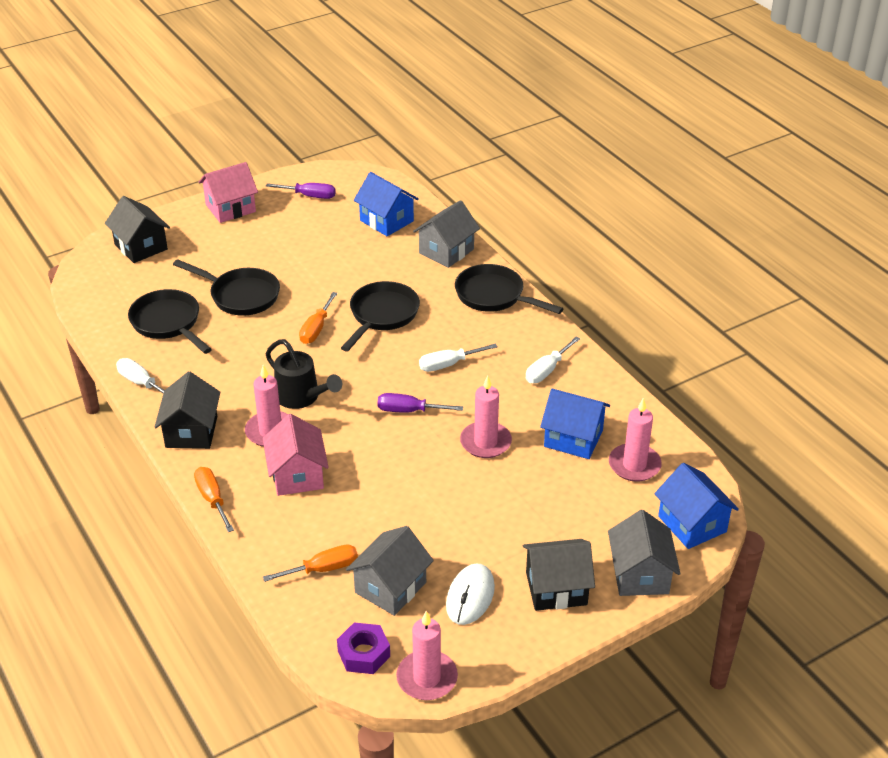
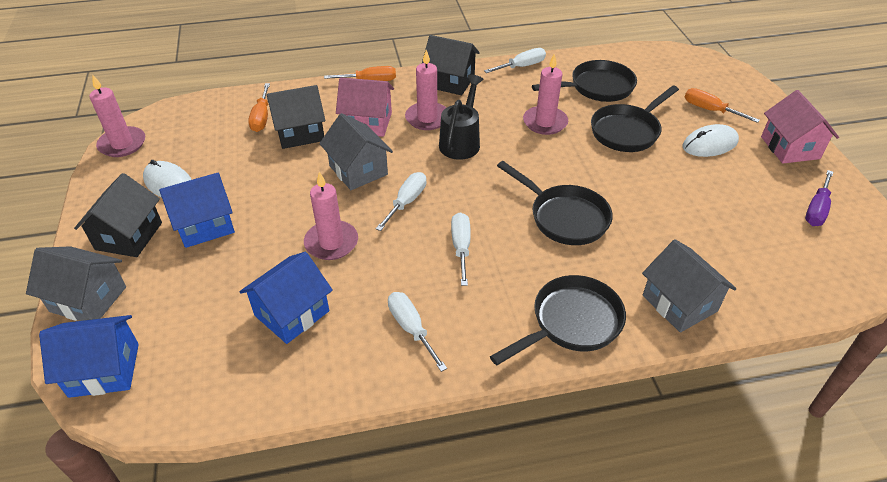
camera: 110 degrees right, 5 degrees up
black house [105,196,170,263] -> black house moved to [267,85,325,149]
black watering can [266,339,342,409] -> black watering can turned 135 degrees clockwise [439,75,484,160]
orange screwdriver [299,292,338,344] -> orange screwdriver moved to [685,88,760,123]
purple nut [337,622,390,674] -> none
grey house [346,526,434,616] -> grey house moved to [319,113,393,190]
blue house [354,172,419,236] -> blue house moved to [159,173,235,248]
purple screwdriver [377,393,463,413] -> white screwdriver [376,172,426,231]
pink candle [609,398,662,482] -> pink candle moved to [523,53,568,135]
none -> white mouse [683,124,739,157]

